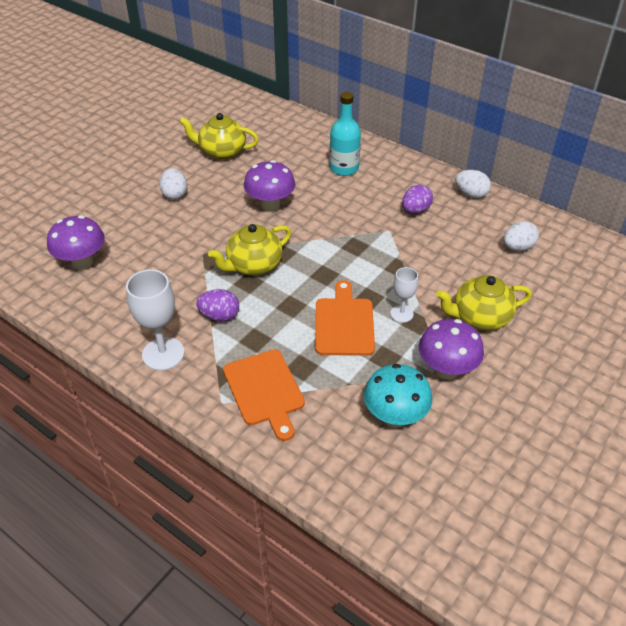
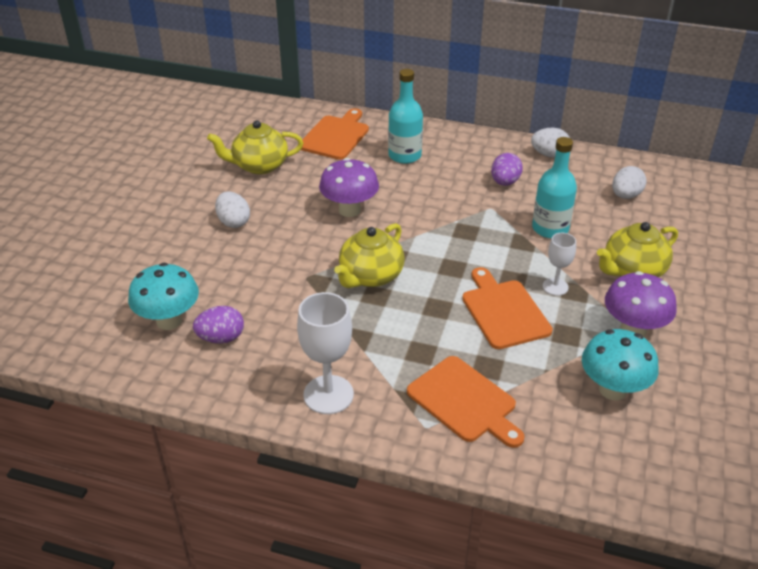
camera: 20 degrees left, 5 degrees down
purple mushroom [47,215,105,270] -> turquoise mushroom [128,263,199,330]
purple egg [196,289,239,322] -> purple egg moved to [193,306,244,343]
none -> orange cutting board [301,108,369,160]
none -> turquoise bottle [532,137,577,239]

